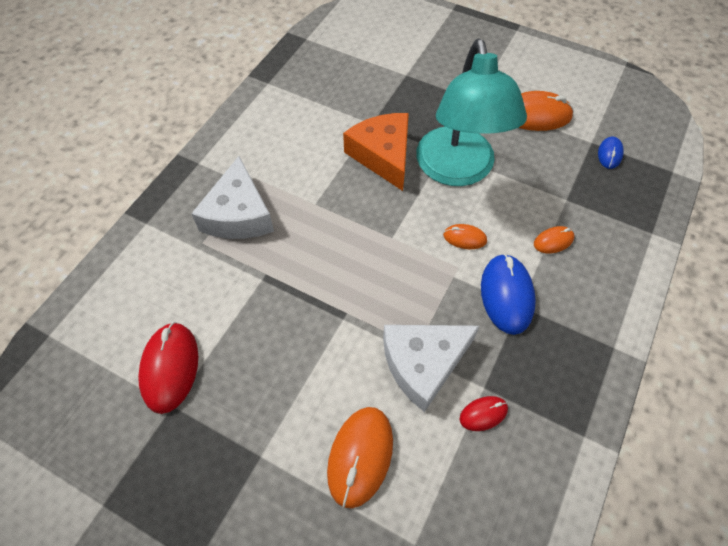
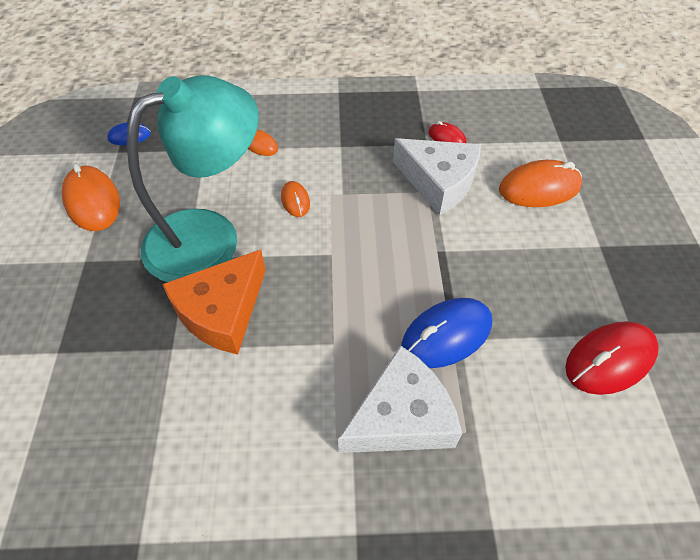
camera: 120 degrees left, 5 degrees down
blue mouse [481,253,536,335] -> blue mouse moved to [401,298,492,368]

